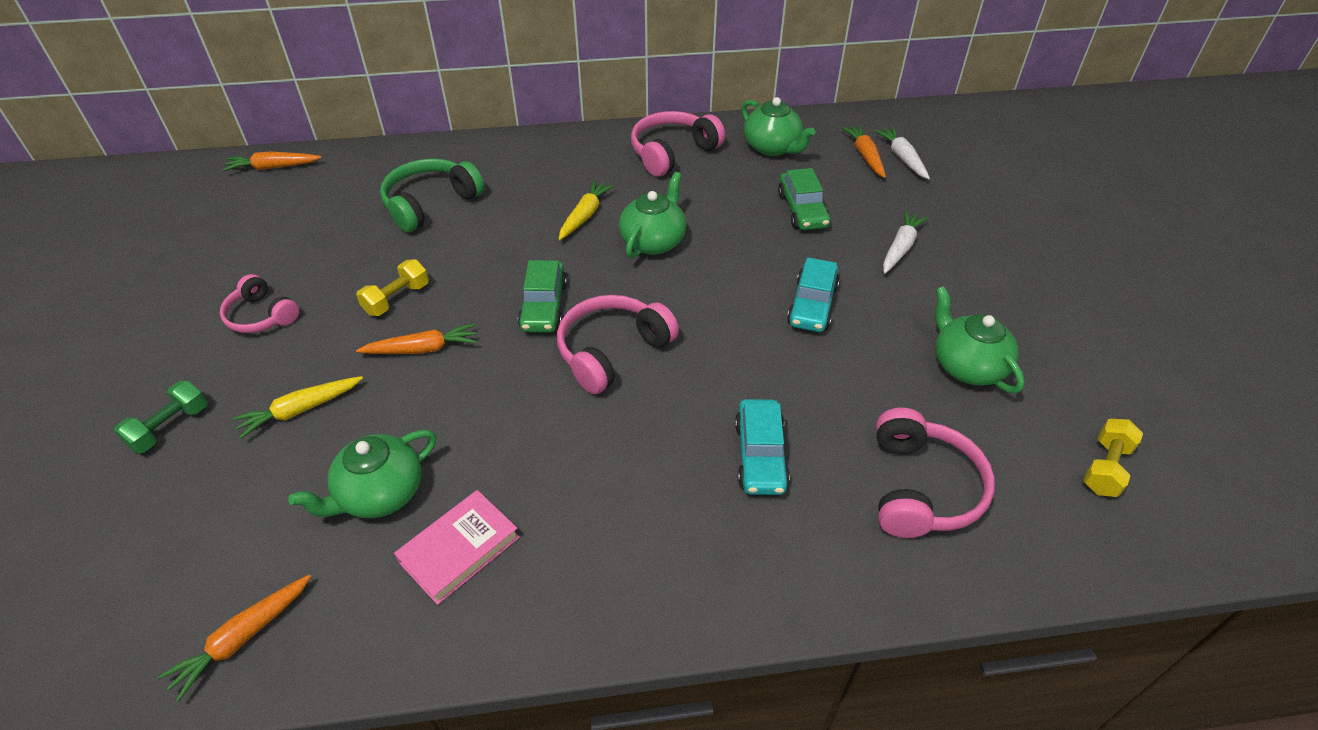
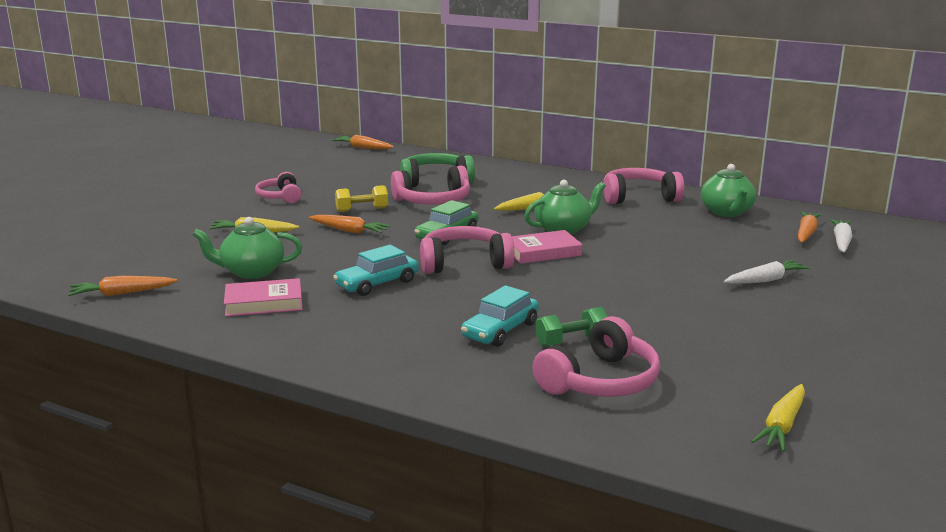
camera: 35 degrees right, 25 degrees down
green dumbbell [114,381,208,453] -> green dumbbell moved to [536,307,608,347]
green car [778,168,830,230] -> none
turquoise car [787,257,840,332] -> turquoise car moved to [333,245,418,296]
green teapot [935,286,1025,393] -> none
yellow dumbbell [1083,419,1143,497] -> yellow carrot [751,384,805,452]
none -> pink headphones [391,165,470,205]
none -> pink book [511,230,582,264]

